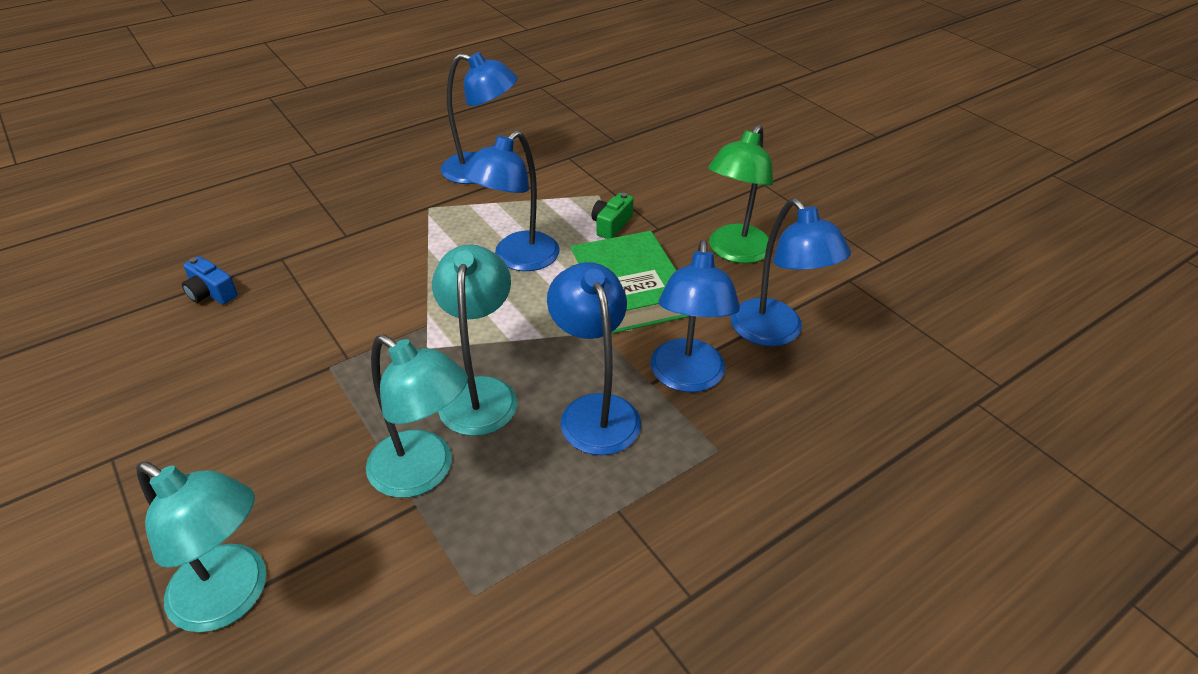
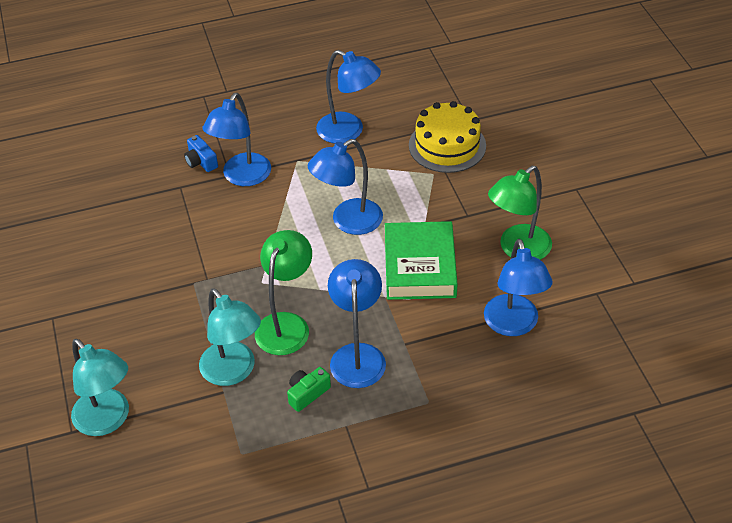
camera: 20 degrees right, 5 degrees up
blue camera [182,256,238,304] -> blue camera moved to [184,135,218,172]
turquoise lamp [432,244,517,436] -> green lamp [255,230,312,355]
green camera [592,193,634,239] -> green camera moved to [287,367,331,412]
blue lamp [650,240,740,392] -> blue lamp moved to [202,93,271,186]
none -> yellow cake [409,101,486,173]

